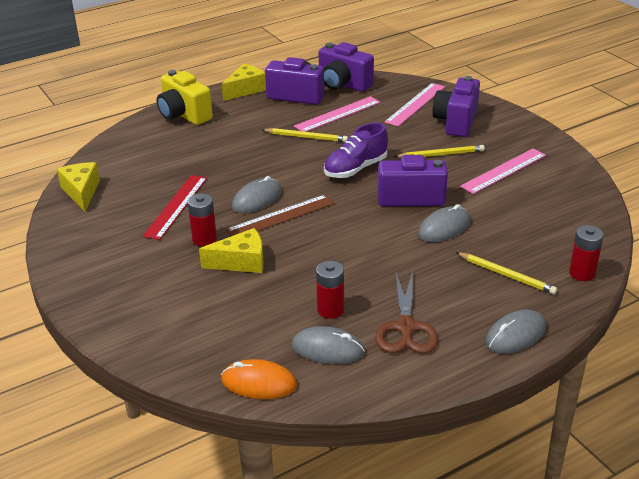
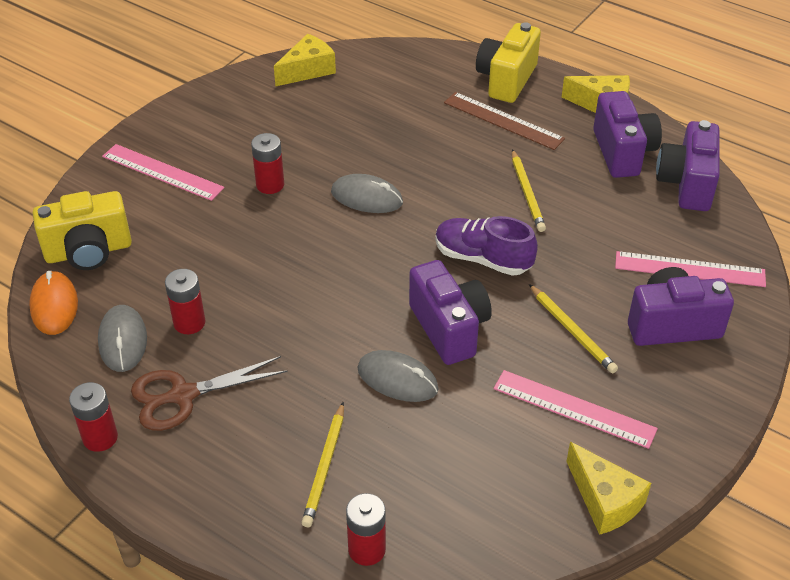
camera: 65 degrees right, 10 degrees up
red ruler [143,175,207,240] -> none
yellow cheese [199,228,264,273] -> yellow cheese moved to [566,442,651,535]
brown ruler [226,194,335,236] -> brown ruler moved to [444,92,565,150]
pink ruler [294,96,380,132] -> pink ruler moved to [102,144,224,201]
grey mouse [485,310,546,353] -> none
none -> yellow camera [33,191,132,270]
none -> red battery [69,382,118,452]

